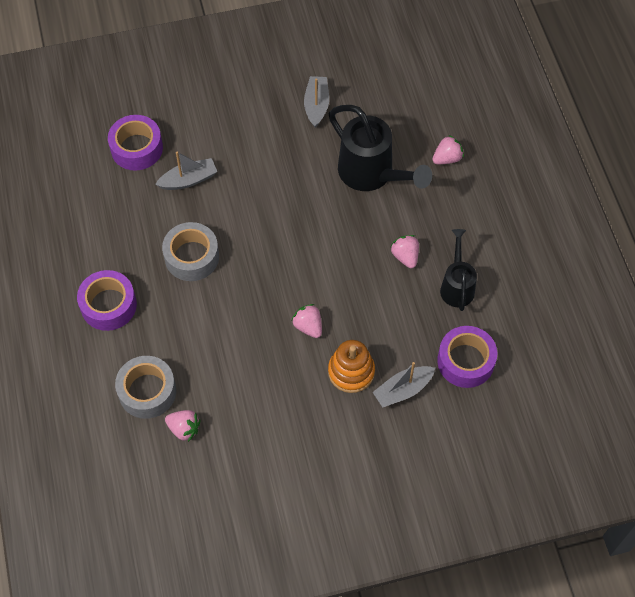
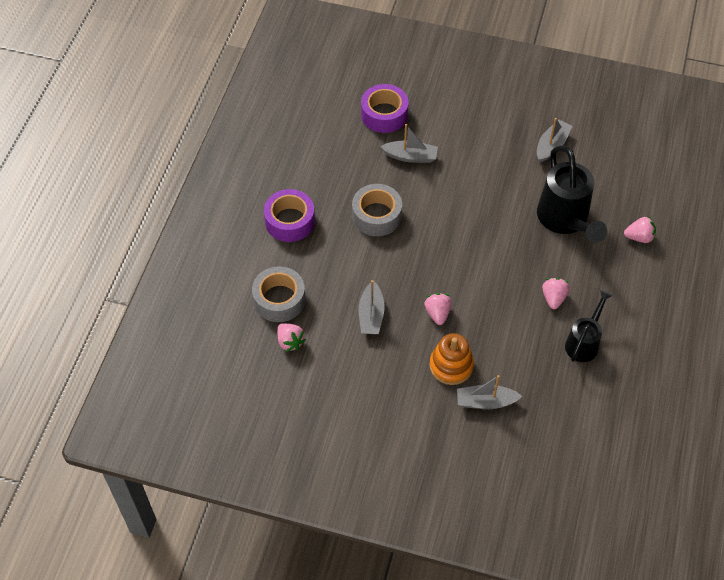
camera: 30 degrees right, 5 degrees down
purple tape [437,326,497,388] -> none
none -> grey boat [359,280,385,334]

